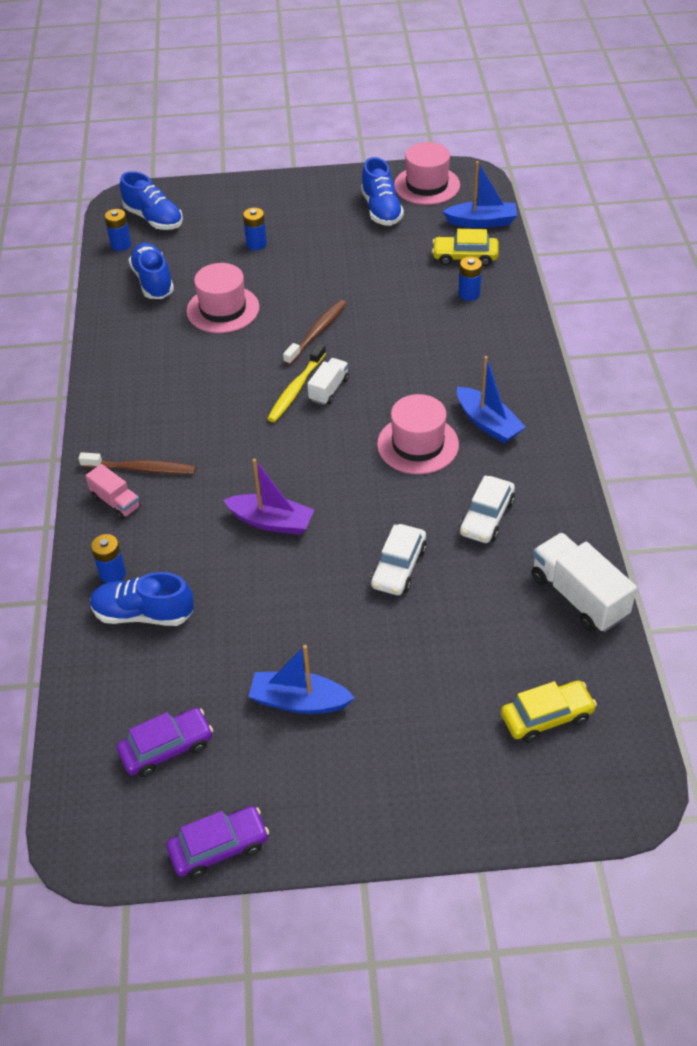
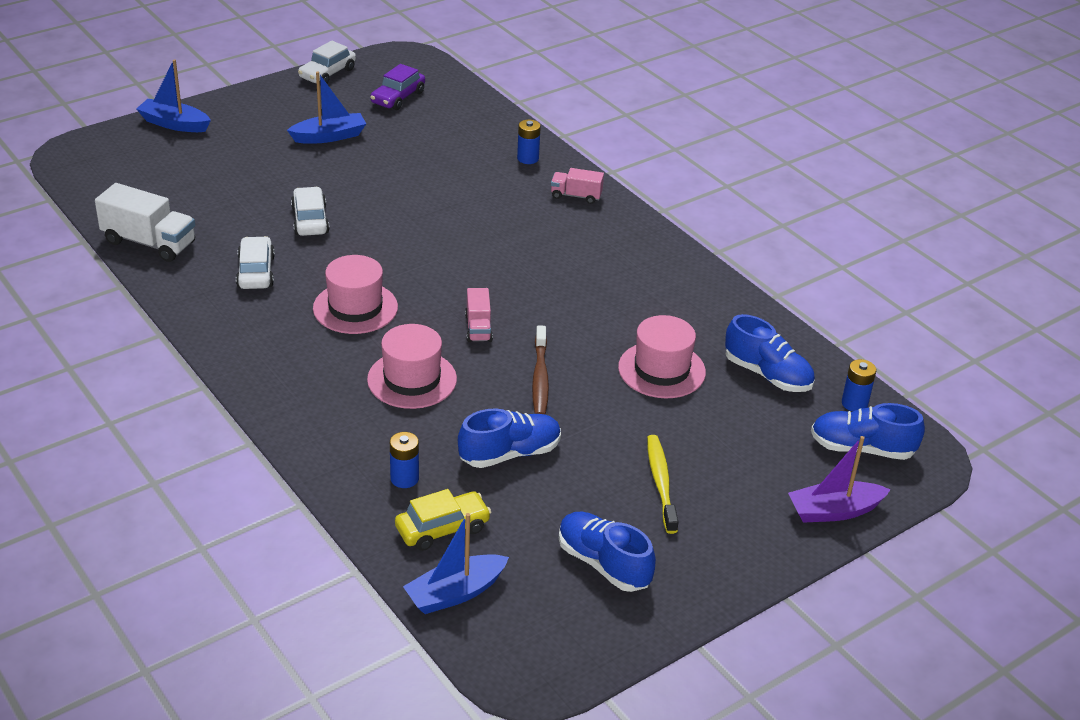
camera: 145 degrees right, 10 degrees down
brown toothbrush [79,452,196,474] -> none
blue shoe [90,572,194,626] -> blue shoe moved to [458,408,561,468]
purple car [166,806,269,879] -> white car [298,41,356,85]
purple boat [223,459,314,535] -> purple boat moved to [788,436,891,523]
blue battery [243,208,267,250] -> none
yellow toothbrush [267,343,326,422] -> yellow toothbrush moved to [647,435,679,534]
white truck [307,358,349,405] -> pink truck [465,288,493,342]
pink hat [394,142,460,205] -> pink hat moved to [367,324,457,409]
blue boat [457,356,526,443] -> blue boat moved to [136,59,211,132]
yellow car [501,680,597,743] -> none

